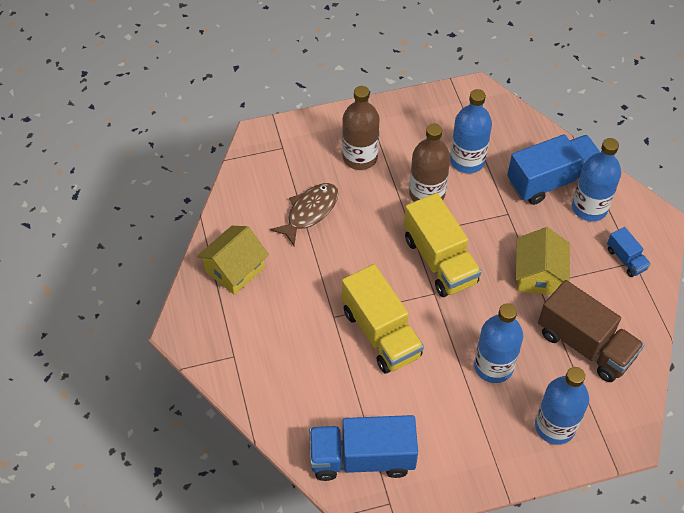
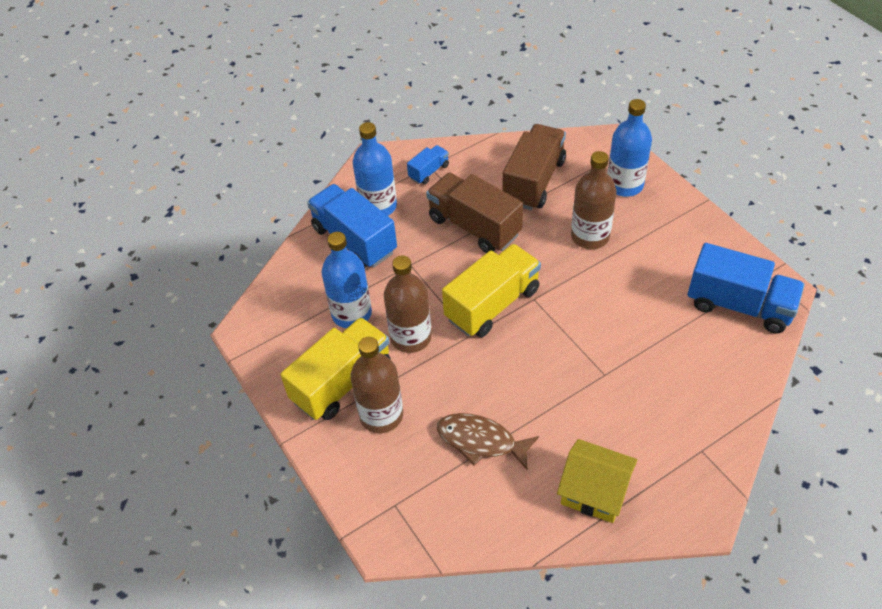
camera: 105 degrees left, 5 degrees down
blue truck [309,415,418,481] -> blue truck turned 45 degrees counterclockwise [688,243,805,333]
yellow truck [342,264,424,374] -> yellow truck moved to [280,317,391,420]
blue bottle [474,303,523,383] -> brown bottle [571,151,616,249]
yellow house [515,227,570,295] -> brown truck [426,173,523,253]

